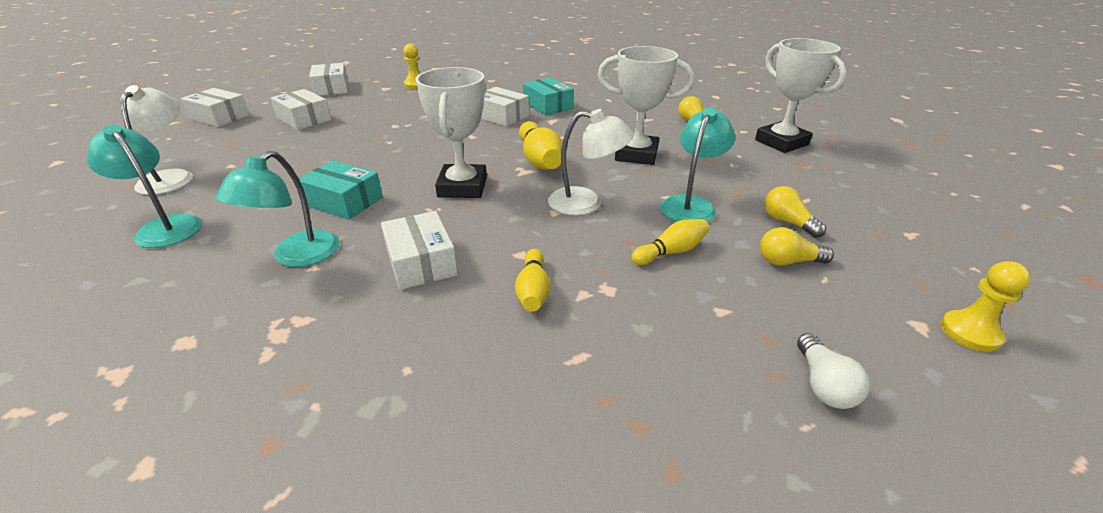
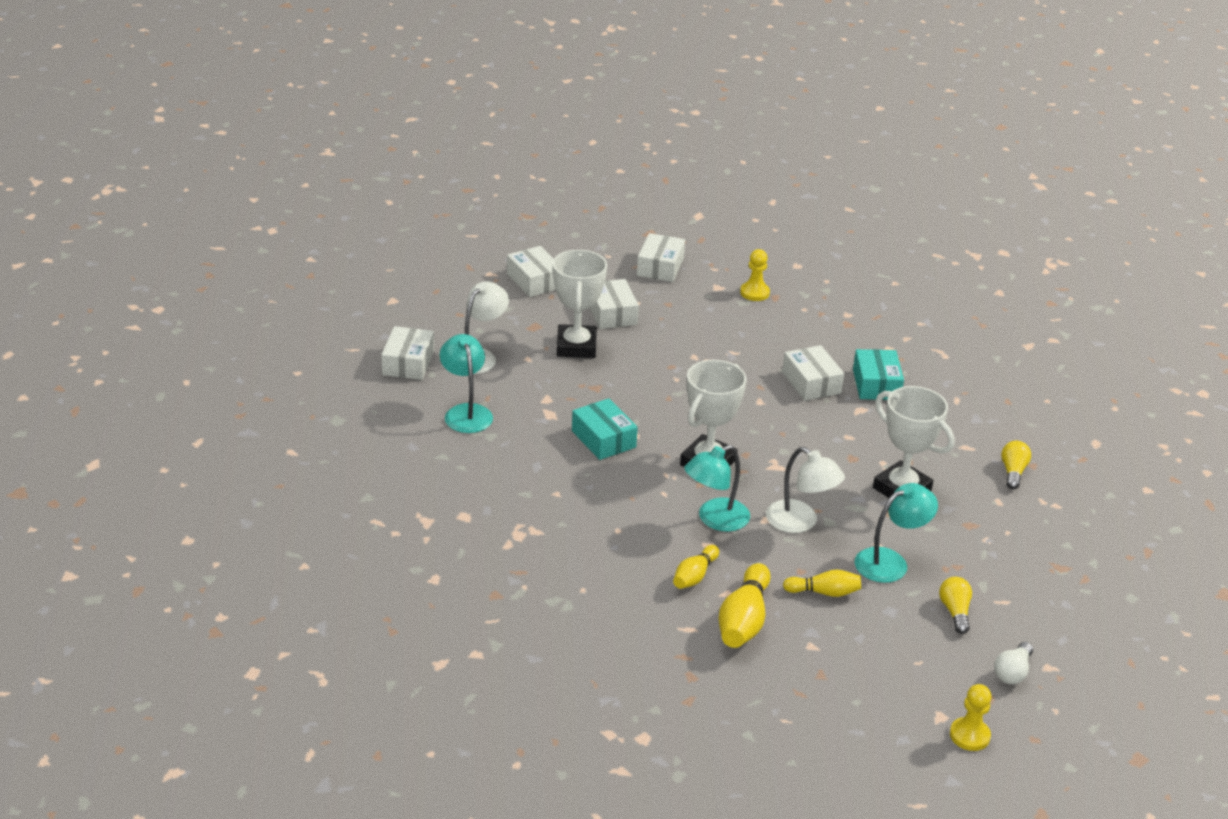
camera: 30 degrees right, 0 degrees up
turquoise lamp [215,151,340,267] -> turquoise lamp moved to [684,445,750,532]
white box [381,211,458,290] -> white box moved to [381,326,434,380]
yellow bowling pin [519,121,563,170] -> yellow bowling pin moved to [718,563,771,648]
white trophy [755,38,847,153] -> white trophy moved to [552,250,607,358]
yellow light bulb [760,227,834,266] -> none
white light bulb [797,333,870,409] -> white light bulb moved to [994,642,1033,684]

